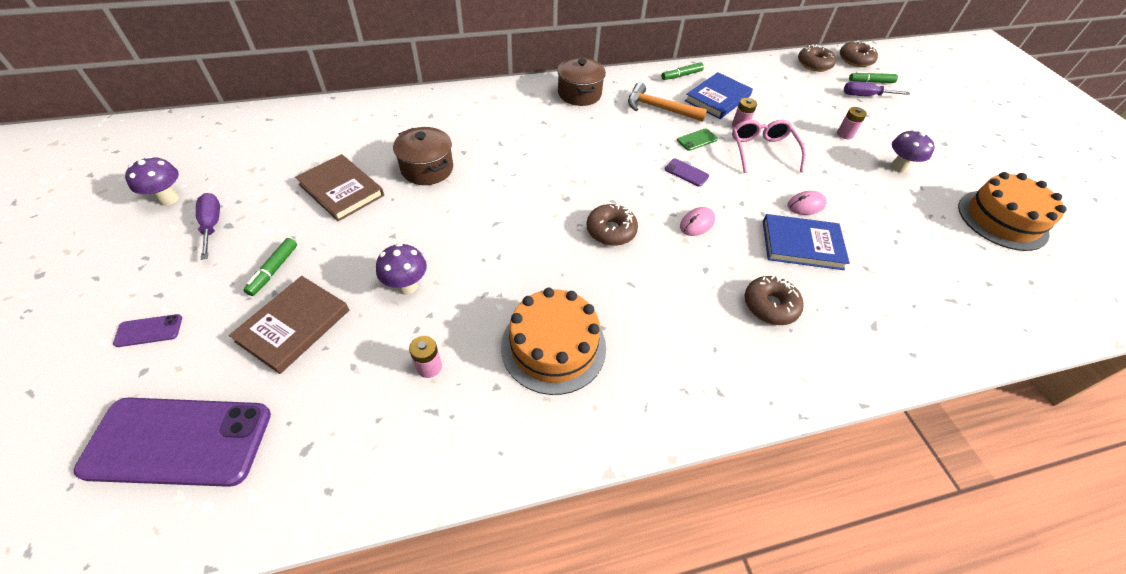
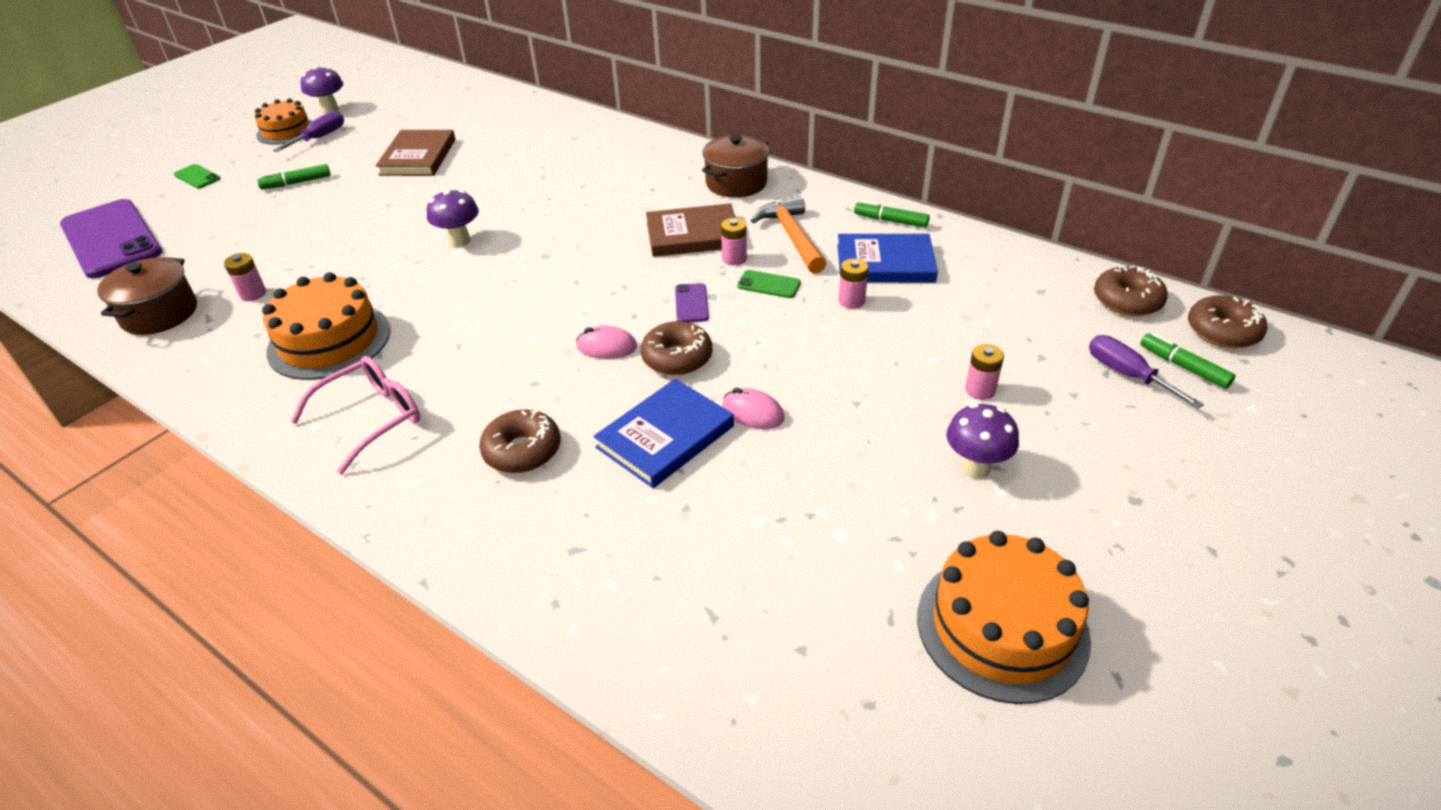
camera: 55 degrees right, 10 degrees down
purple phone [113,314,182,347] -> green phone [174,164,221,188]
brown book [229,276,349,374] -> brown book moved to [646,203,736,257]
purple mushroom [376,243,427,295] -> purple mushroom moved to [427,189,479,247]
brown pot [393,127,453,185] -> brown pot moved to [97,257,197,335]
brown donut [587,204,638,246] -> brown donut moved to [641,321,712,375]
pink glasses [732,120,806,173] -> pink glasses moved to [290,356,420,474]
blue book [763,214,850,270] -> blue book turned 75 degrees clockwise [593,379,734,488]
none -> orange cake [254,99,312,145]
none -> pink battery [721,218,747,265]

